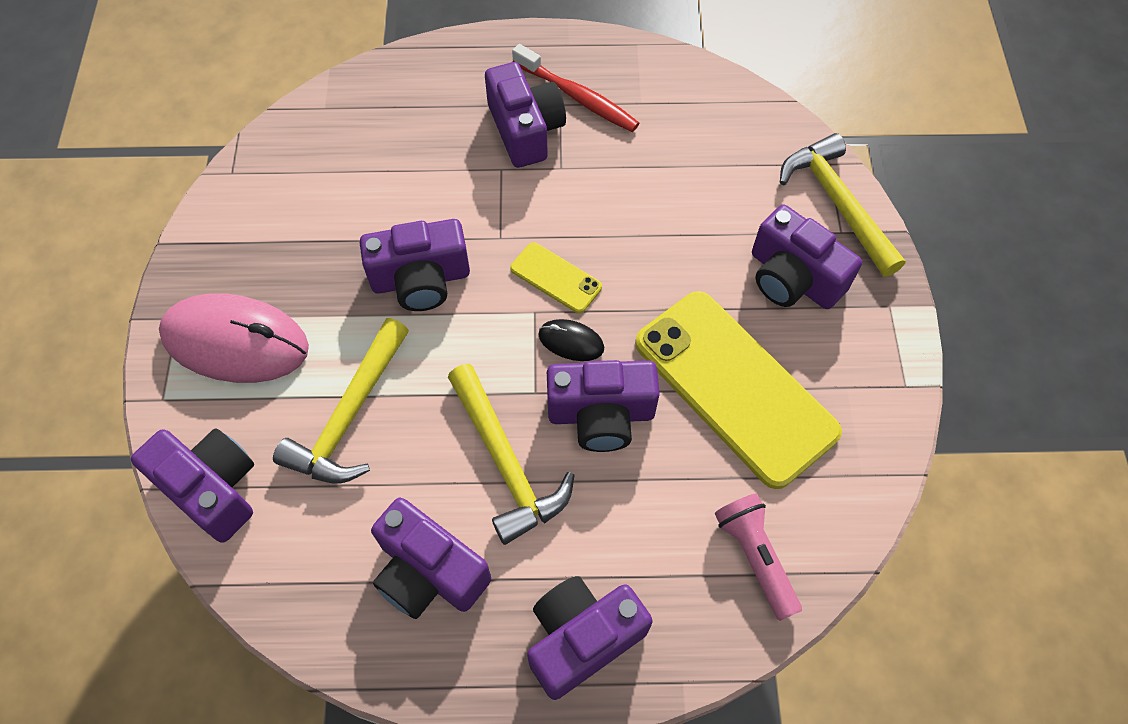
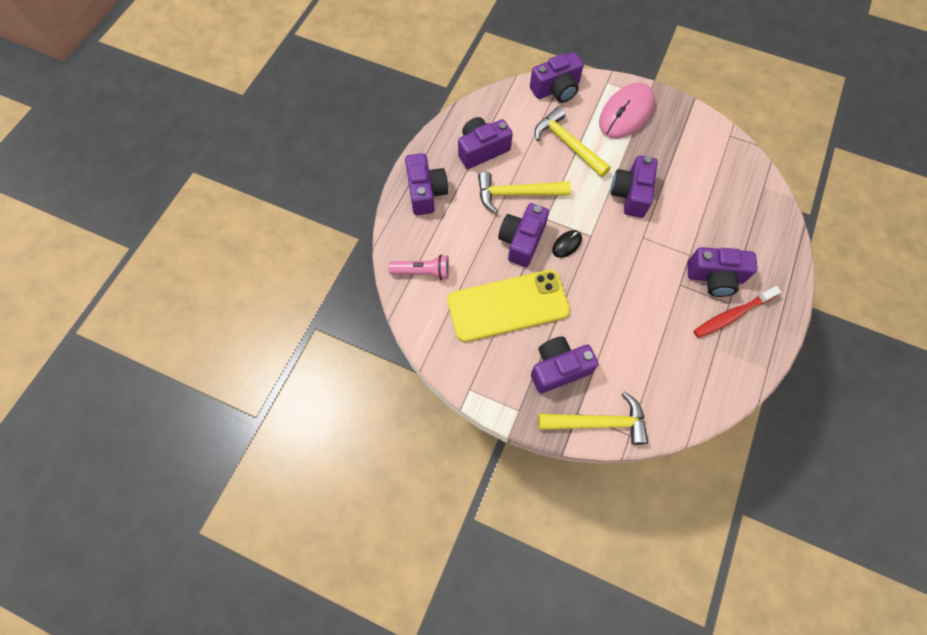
camera: 115 degrees right, 5 degrees up
yellow phone [510,242,602,313] -> none

